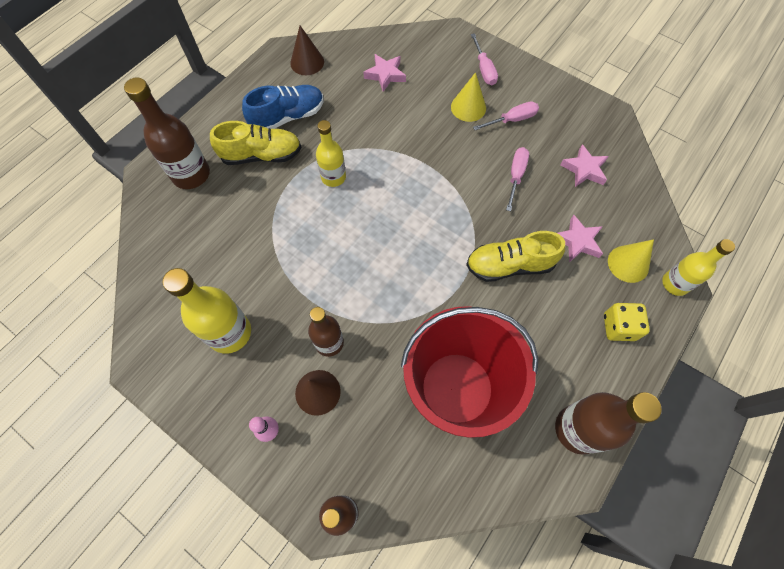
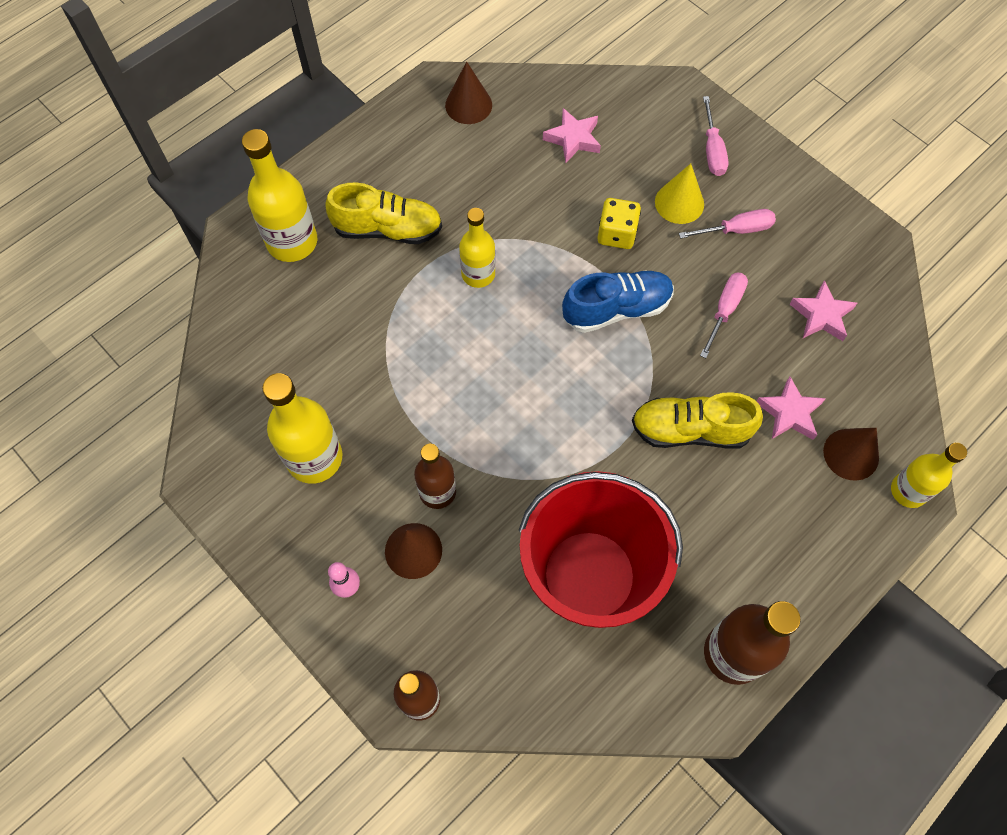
camera: 10 degrees right, 0 degrees up
brown bottle [124,77,210,189] -> yellow bottle [242,129,317,262]
blue shoe [242,85,324,129] -> blue shoe moved to [562,270,674,333]
yellow dice [604,303,650,341] -> yellow dice moved to [597,198,641,249]
yellow cone [608,239,654,283] -> brown cone [823,428,879,481]

